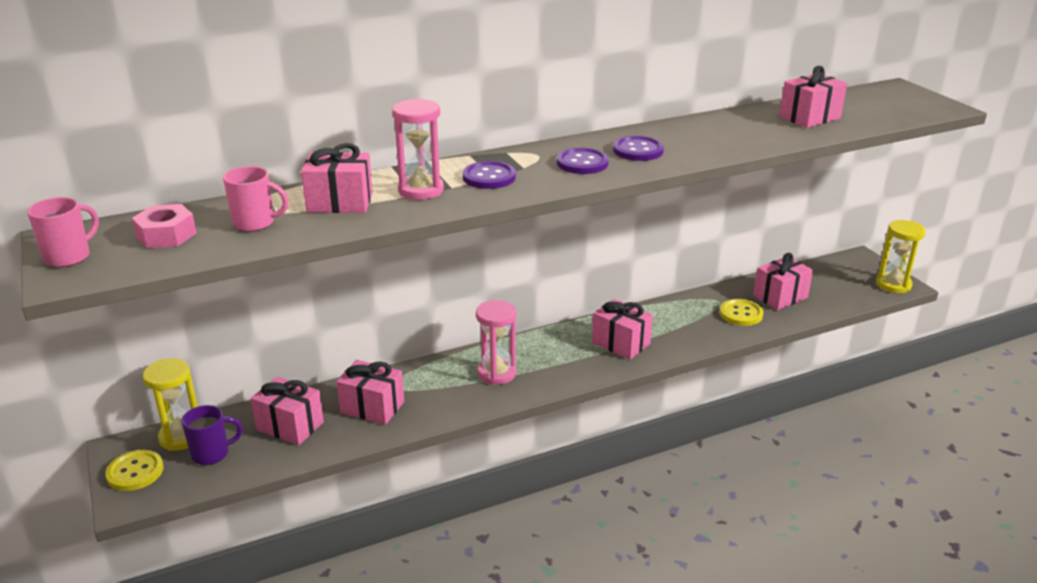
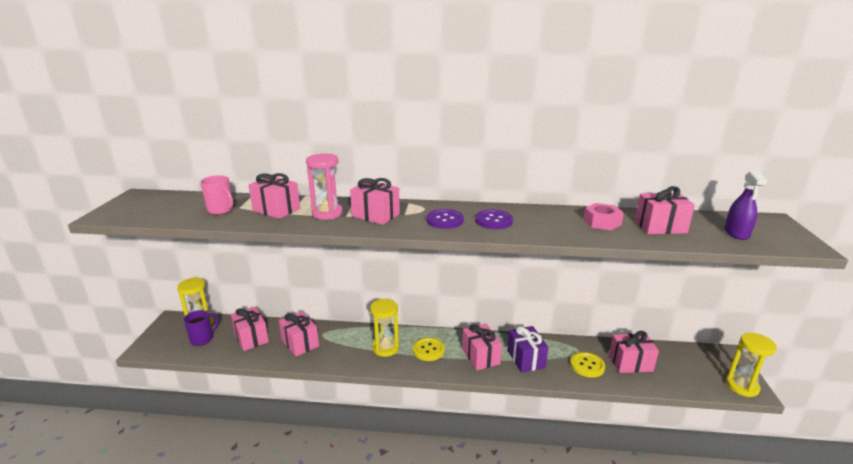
camera: 30 degrees right, 5 degrees down
pink mug [27,197,99,267] -> none
yellow button [105,450,164,491] -> yellow button moved to [413,337,445,361]
pink nut [132,204,196,248] -> pink nut moved to [583,203,624,230]
purple mug [181,405,243,465] -> purple mug turned 60 degrees counterclockwise [184,310,219,346]
purple button [463,161,516,189] -> pink gift [350,178,400,225]
pink hourglass [476,300,517,385] -> yellow hourglass [370,299,399,357]
none -> purple gift [507,326,549,373]
none -> purple spray bottle [725,171,767,240]

